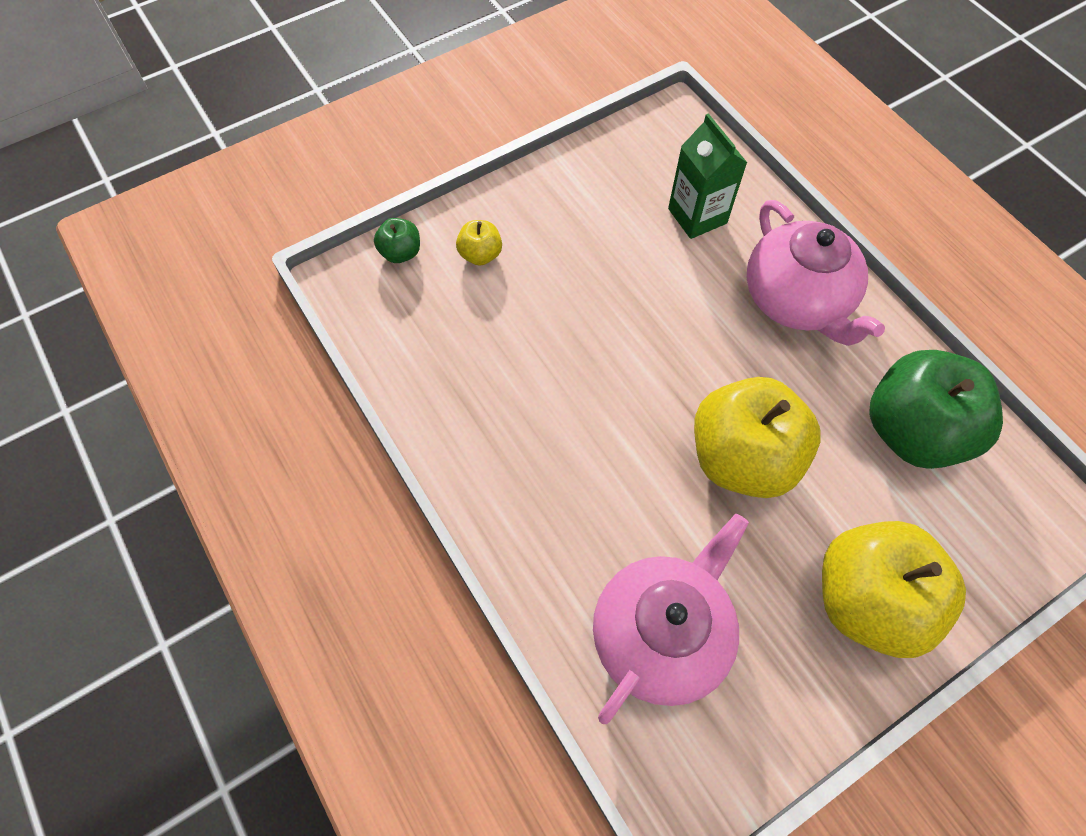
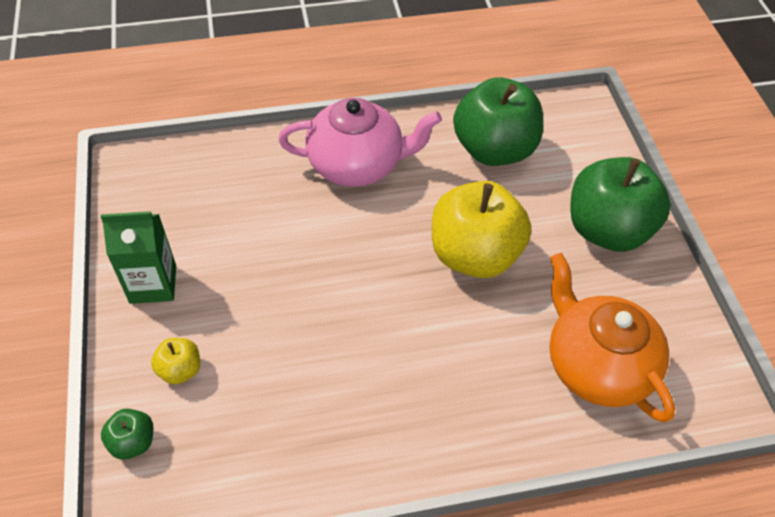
camera: 70 degrees left, 10 degrees down
pink teapot [593,514,749,724] -> orange teapot [549,253,675,422]
green carton [668,113,747,239] -> green carton moved to [100,211,176,304]
yellow apple [822,521,966,658] -> green apple [570,157,671,252]

